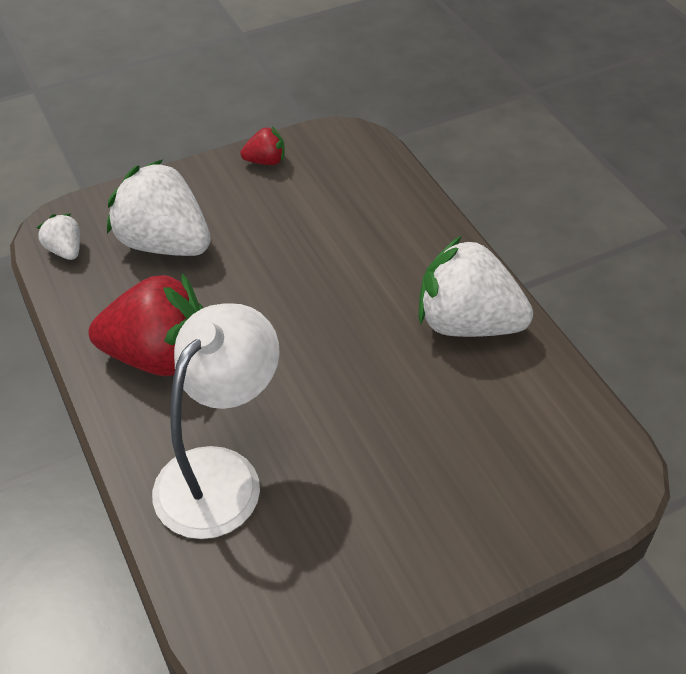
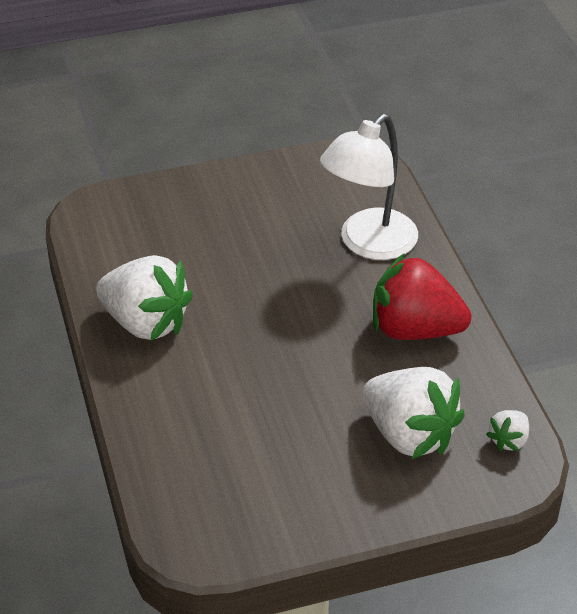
camera: 170 degrees left, 5 degrees down
white strawberry [37,214,80,260] -> white strawberry turned 60 degrees clockwise [486,410,529,451]
red strawberry [240,126,285,165] -> none

